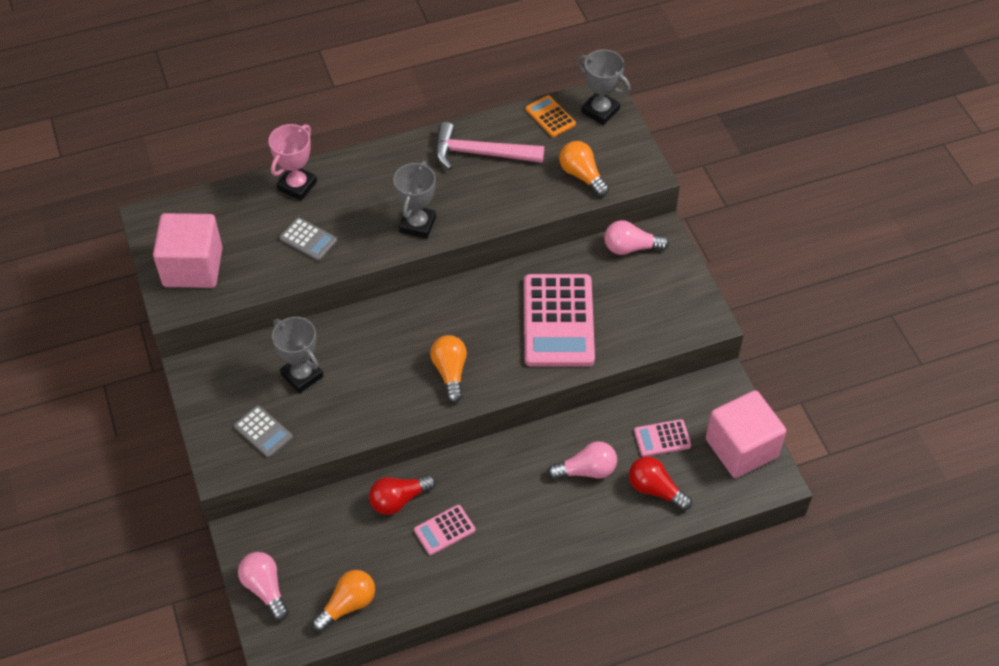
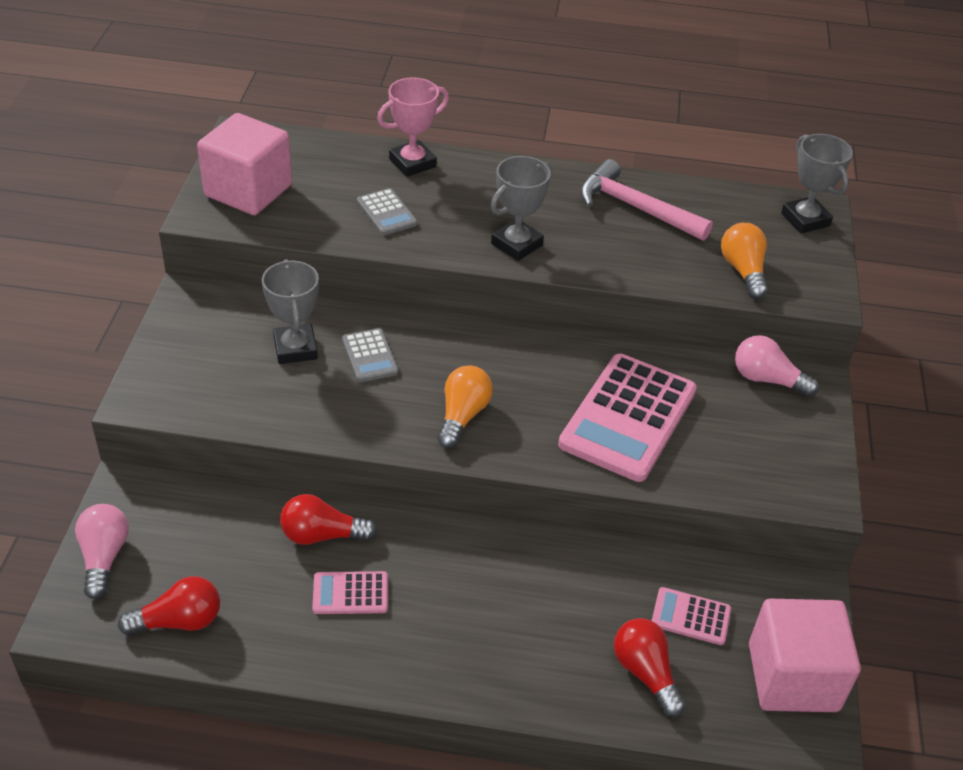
camera: 25 degrees right, 10 degrees down
grey calculator [234,405,293,458] -> grey calculator moved to [342,328,399,382]
orange light bulb [312,570,375,632] -> red light bulb [118,576,220,635]
orange calculator [526,95,576,137] -> none
pink light bulb [547,441,617,480] -> none

